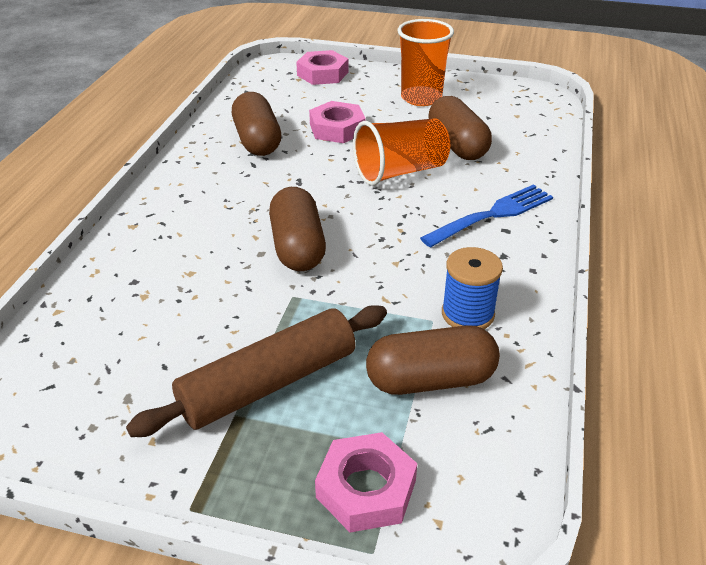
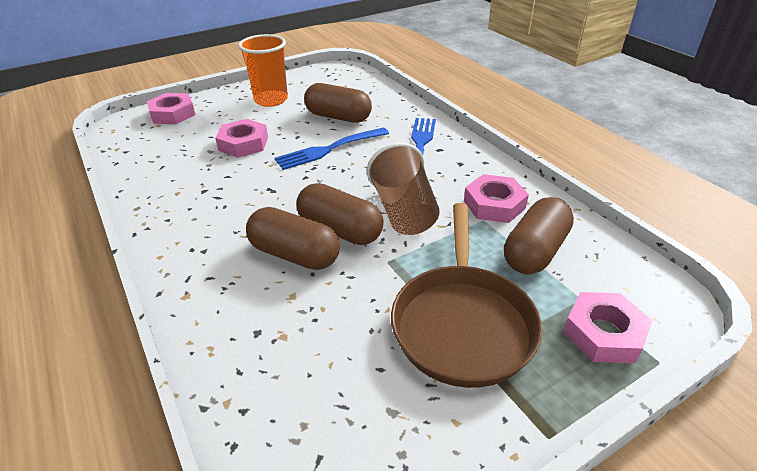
camera: 45 degrees left, 0 degrees up
brown rolling pin [126,305,387,437] -> brown pan [391,203,542,388]
brown capsule [232,92,281,156] -> brown capsule moved to [246,207,340,270]
orange cup [353,118,450,186] -> blue fork [275,127,389,170]
blue spool [442,247,503,329] -> pink nut [464,174,529,223]
none -> brown cup [367,143,440,235]

